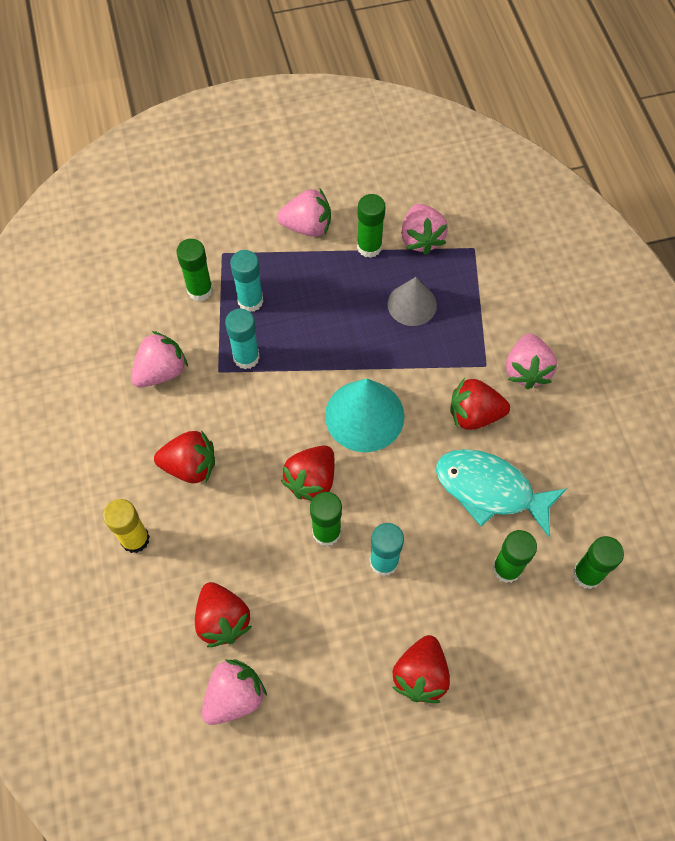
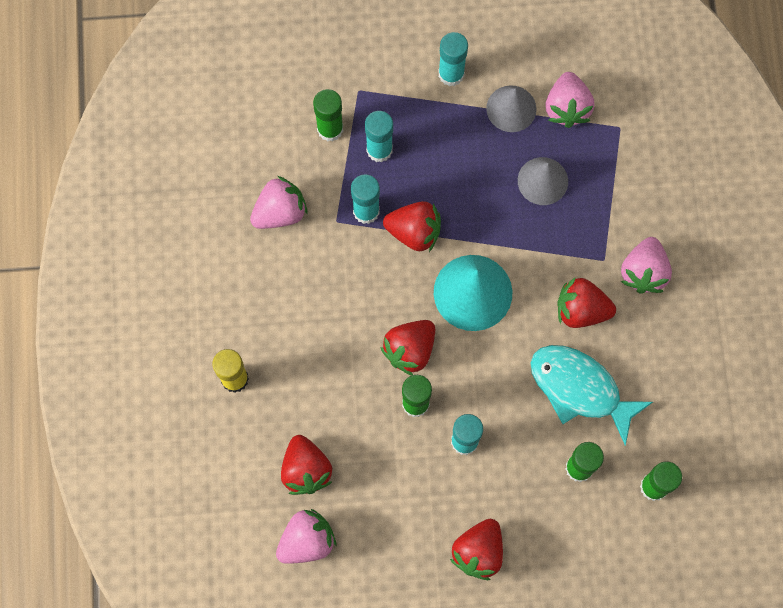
camera: 10 degrees right, 10 degrees up
red strawberry [154,430,215,483] -> red strawberry moved to [383,201,441,252]
pink strawberry [277,189,331,237] -> turquoise glue stick [438,32,468,86]
green glue stick [357,194,385,258] -> grey cone [486,85,537,132]

